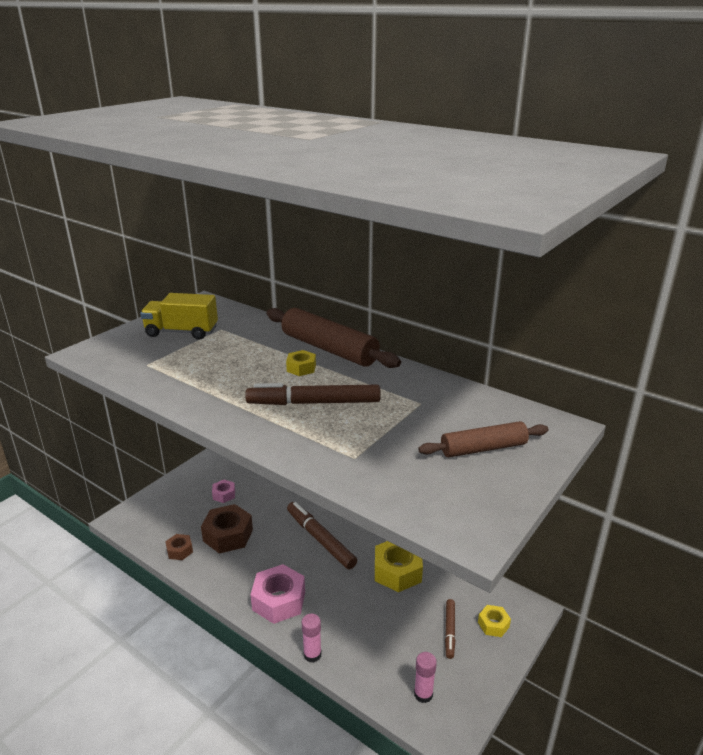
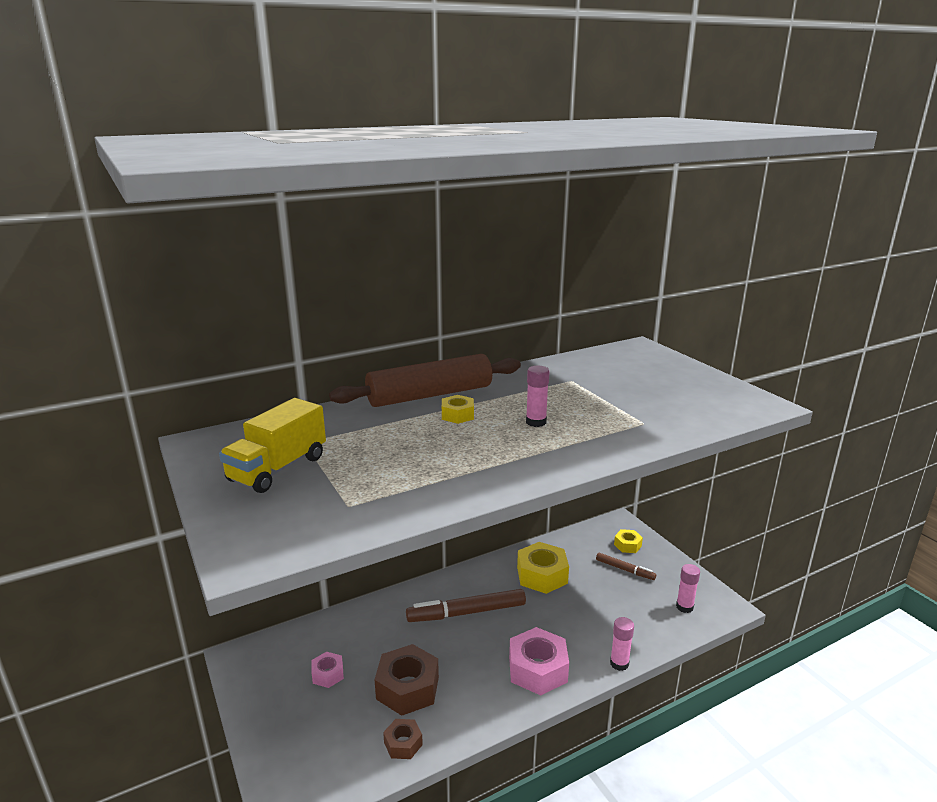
camera: 65 degrees left, 5 degrees down
brown marker [245,383,381,405] -> pink glue stick [526,366,550,427]
brown rolling pin [418,421,548,457] -> none

